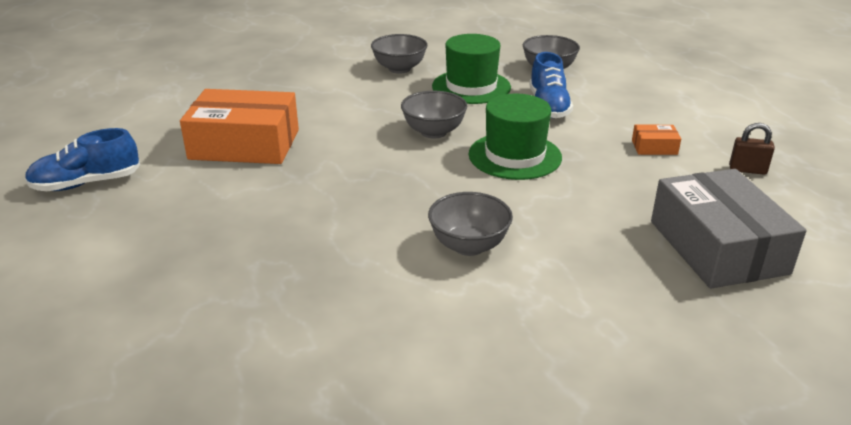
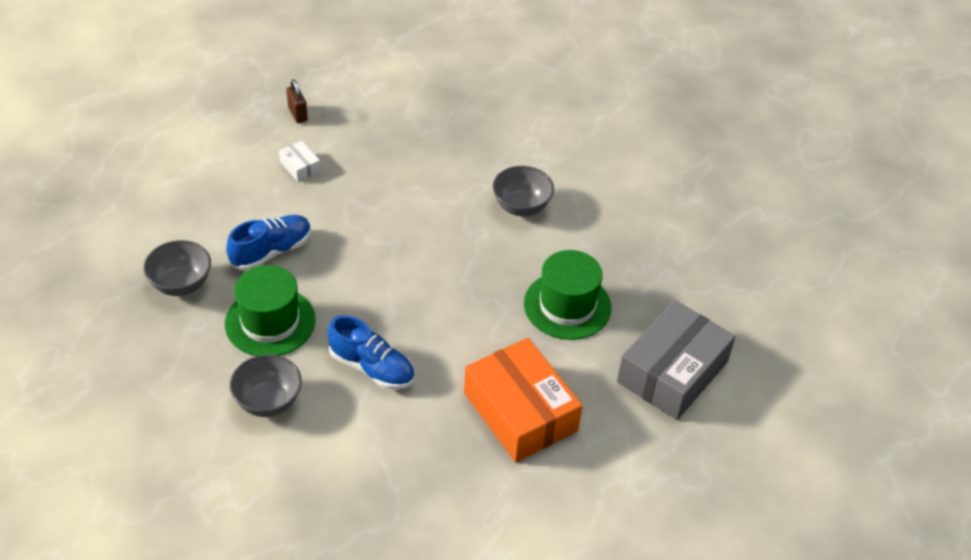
camera: 130 degrees left, 15 degrees up
blue shoe [25,128,140,191] -> blue shoe moved to [328,315,415,390]
grey bowl [401,91,467,139] -> none
green hat [468,94,562,180] -> green hat moved to [524,250,611,340]
orange box [632,124,681,155] -> white box [279,141,321,182]
grey box [651,169,806,288] -> grey box moved to [617,300,736,420]

